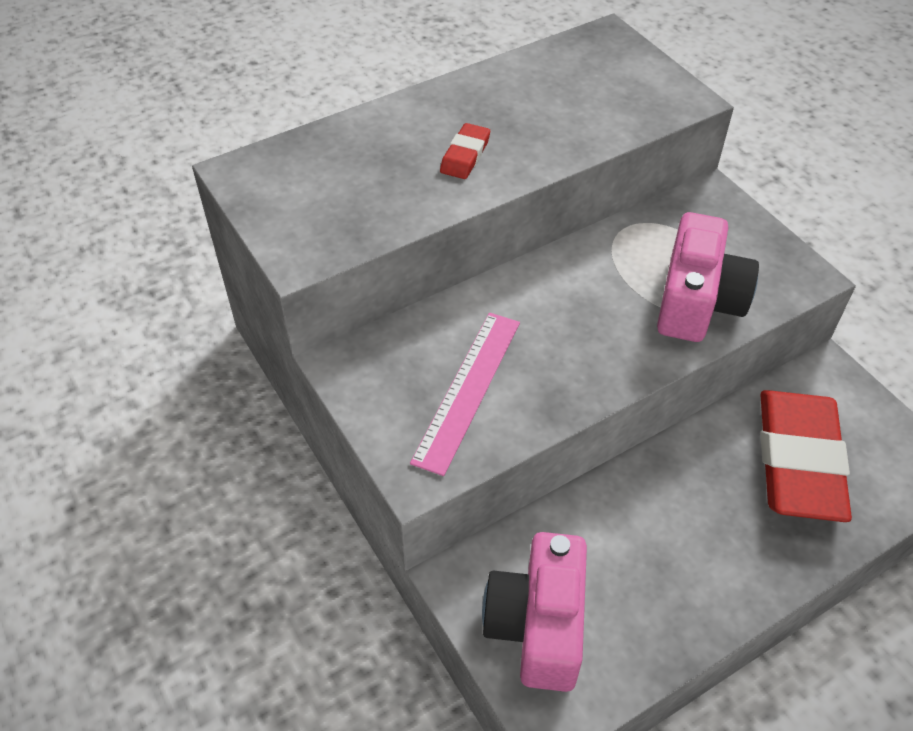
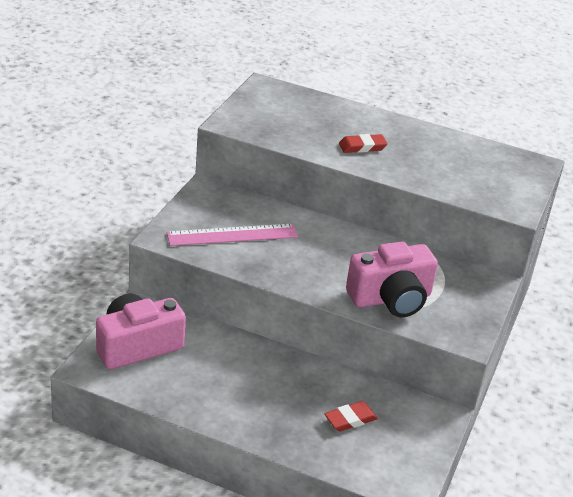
camera: 50 degrees right, 15 degrees down
red eraser [760,390,852,522] -> red eraser [324,401,378,432], size x0.43

